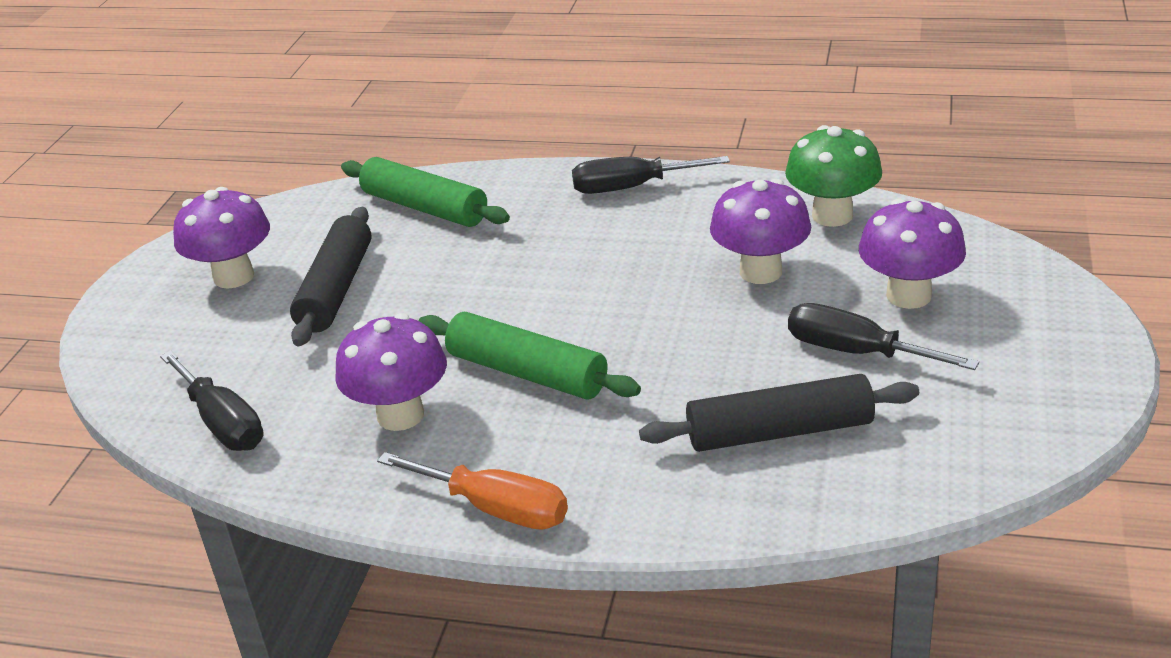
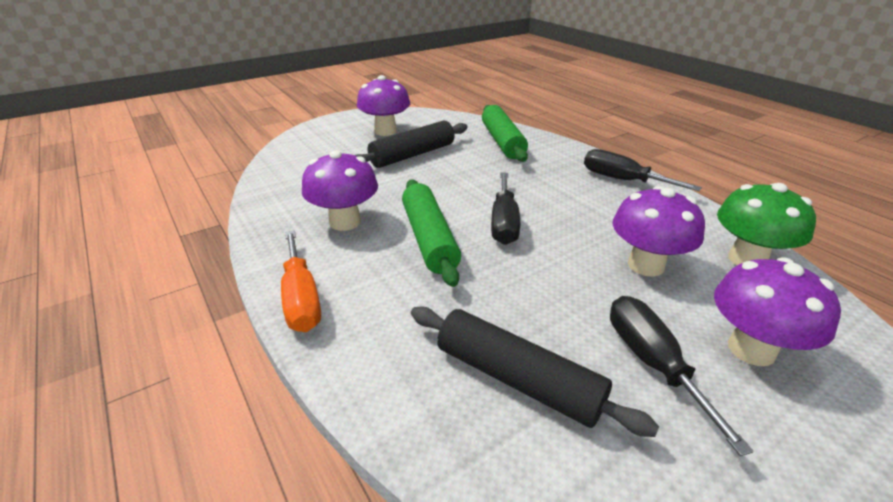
camera: 40 degrees right, 0 degrees up
black screwdriver [160,351,264,451] -> black screwdriver moved to [491,172,520,245]

